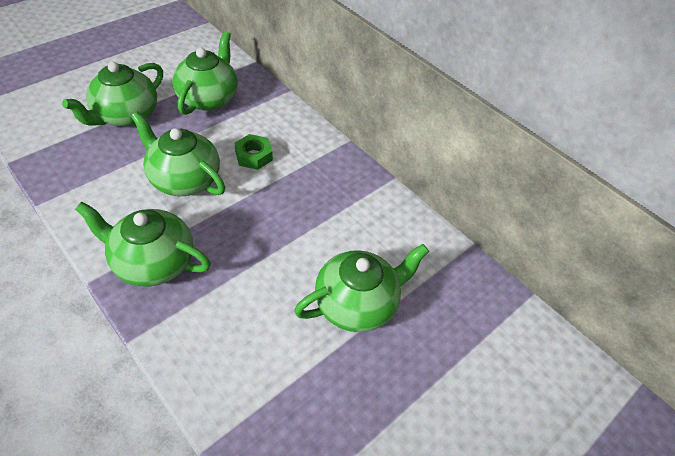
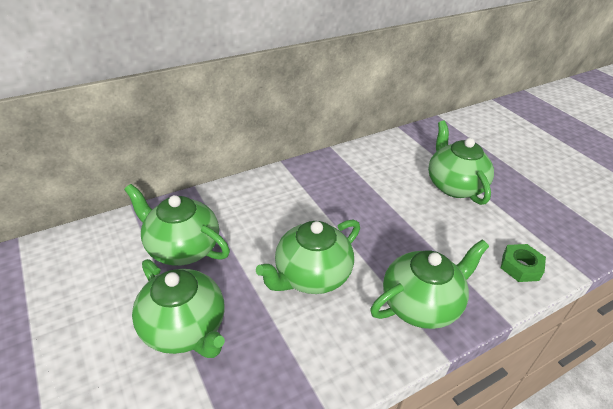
camera: 75 degrees left, 10 degrees down
green teapot [75,202,211,287] -> green teapot turned 150 degrees counterclockwise [371,239,489,329]
green nut [235,134,273,170] -> green nut moved to [501,244,546,282]

